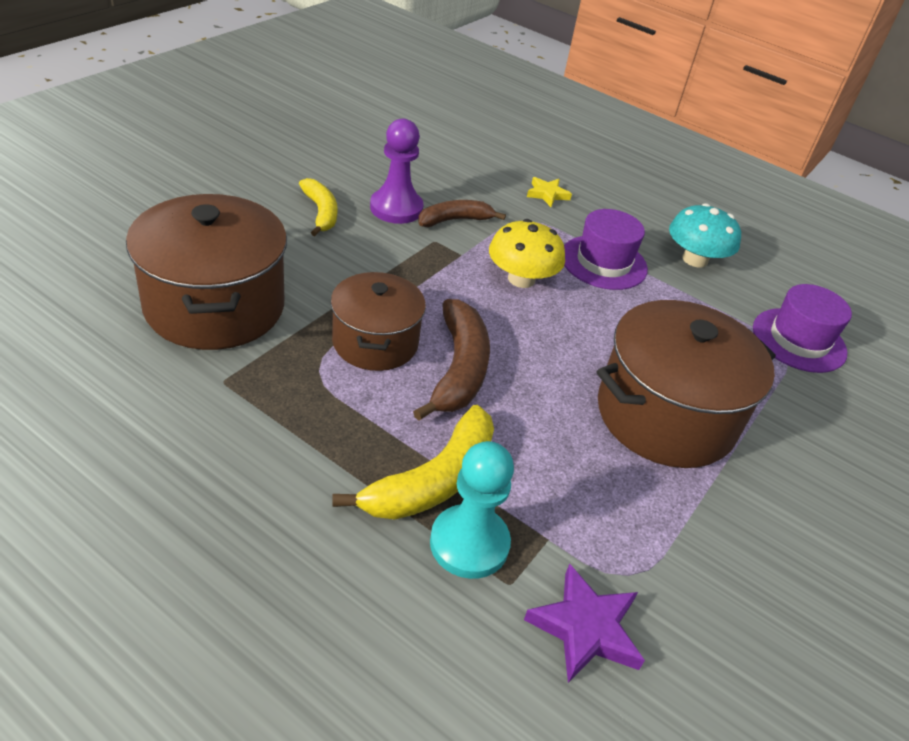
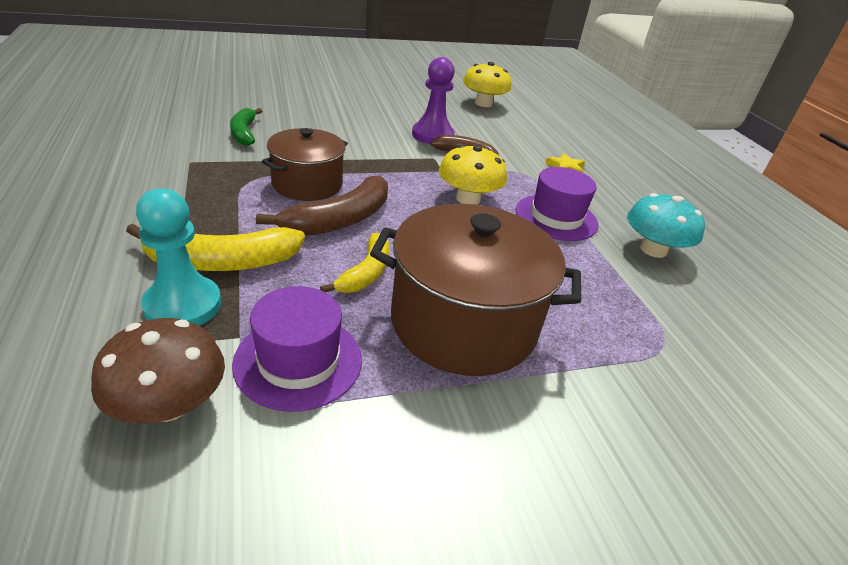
camera: 40 degrees right, 5 degrees down
brown pot [126,194,287,350] -> green banana [230,108,262,146]
yellow banana [299,178,338,236] -> yellow banana moved to [320,233,389,293]
purple star [524,564,645,683] -> brown mushroom [91,318,225,424]
purple hat [753,284,852,373] -> purple hat moved to [232,286,362,412]
none -> yellow mushroom [463,62,511,107]

